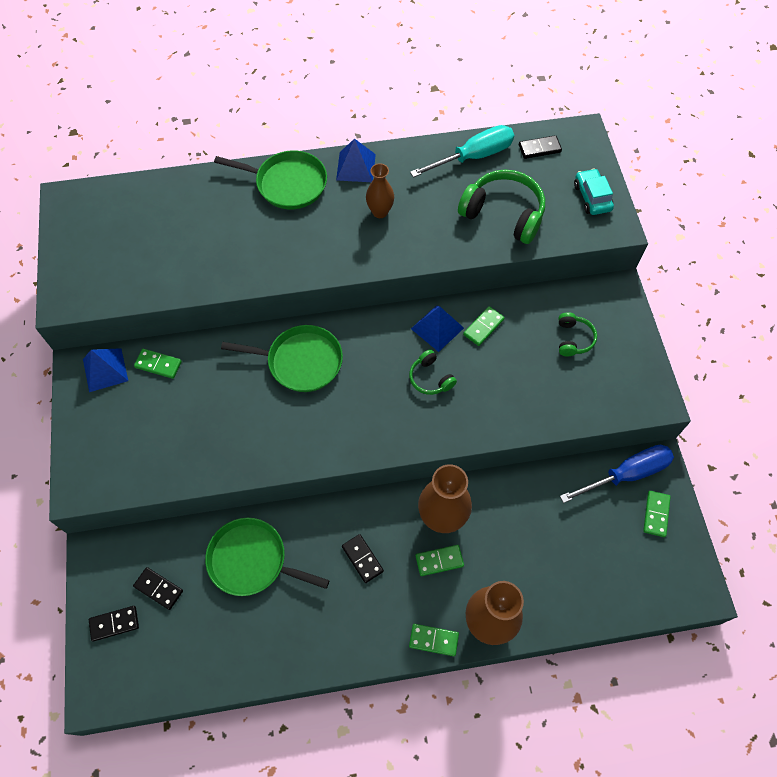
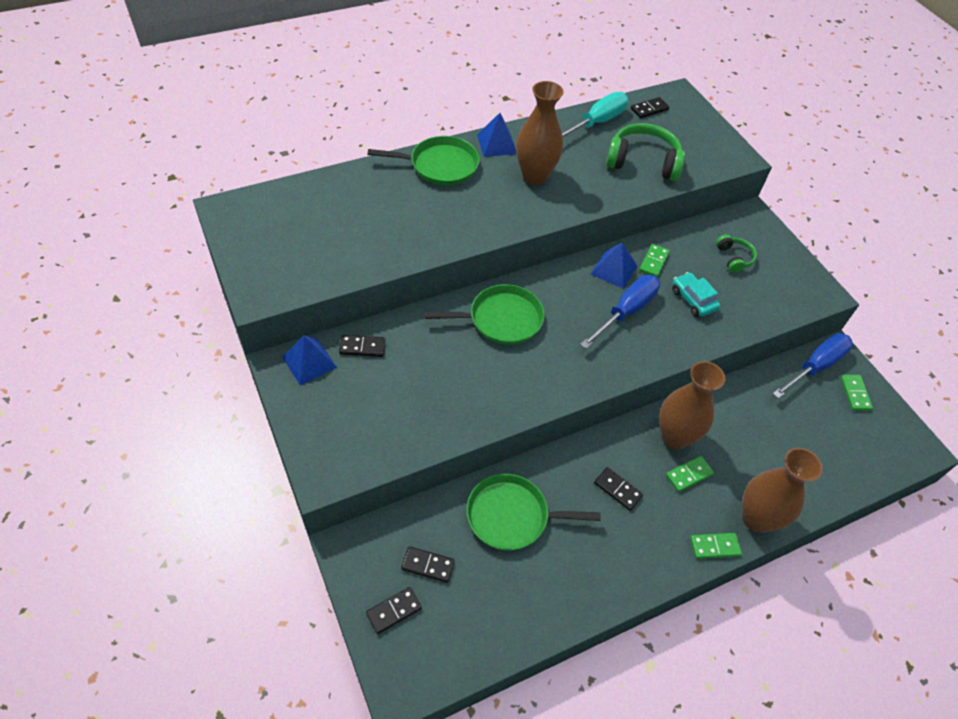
camera: 20 degrees left, 10 degrees down
green domino [134,349,182,379] -> black domino [339,335,386,357]
brown vase [366,163,394,218] -> brown vase [516,81,564,185], size x1.72
green headphones [409,349,457,395] -> blue screwdriver [580,275,660,349]
turquoise car [574,168,614,215] -> turquoise car moved to [672,272,720,317]

